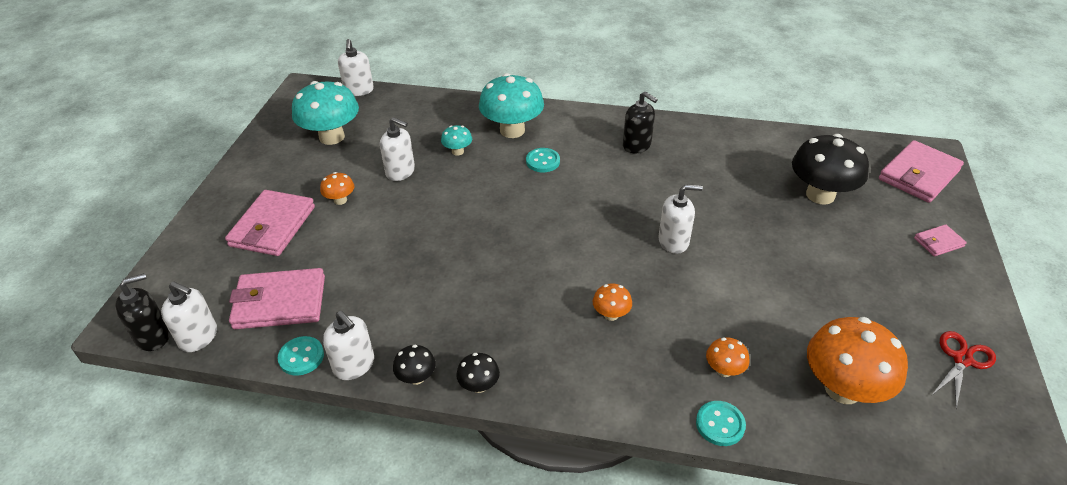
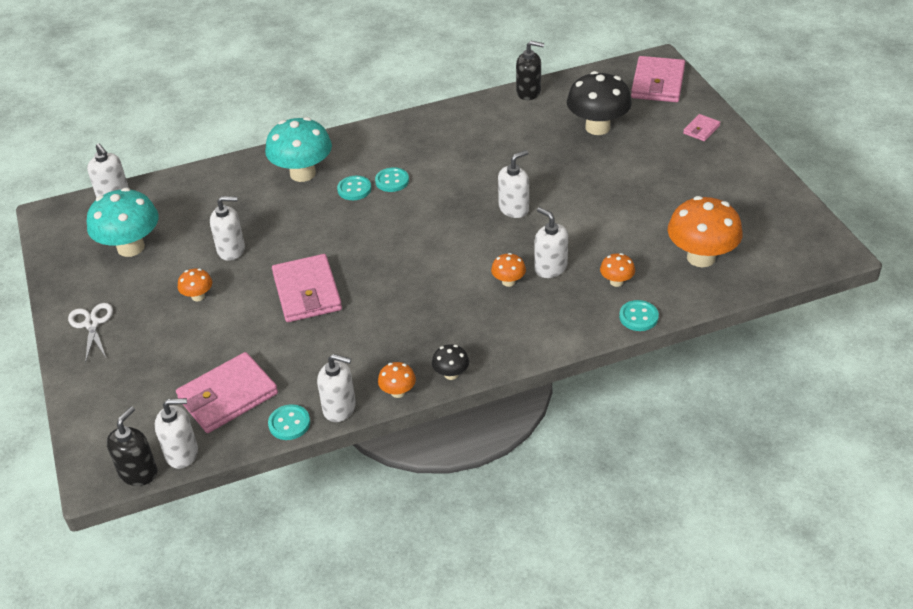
camera: 30 degrees left, 0 degrees up
pink wallet [225,190,315,256] -> pink wallet moved to [272,254,342,322]
black mushroom [393,345,436,385] -> orange mushroom [378,362,416,398]
turquoise mushroom [441,125,472,156] -> none
black soap dispenser [623,91,658,153] -> black soap dispenser moved to [516,41,544,100]
red scissors [931,331,996,409] -> none
none -> white scissors [68,303,113,363]
none -> turquoise button [375,167,409,192]
none -> white soap dispenser [534,207,568,278]

